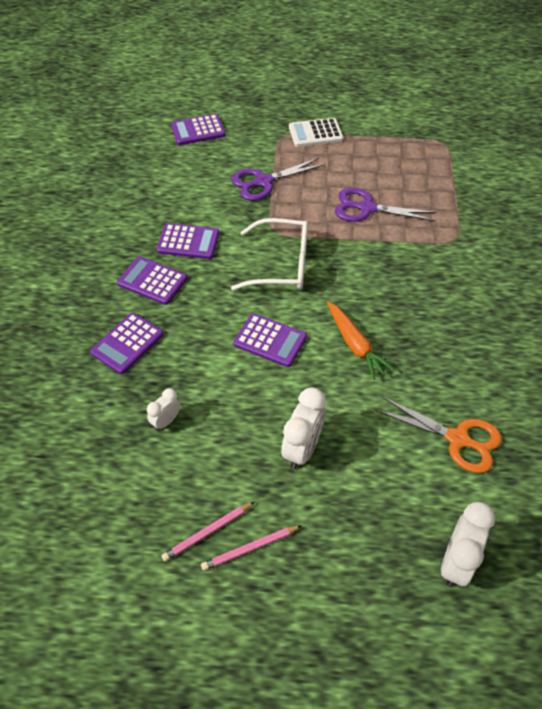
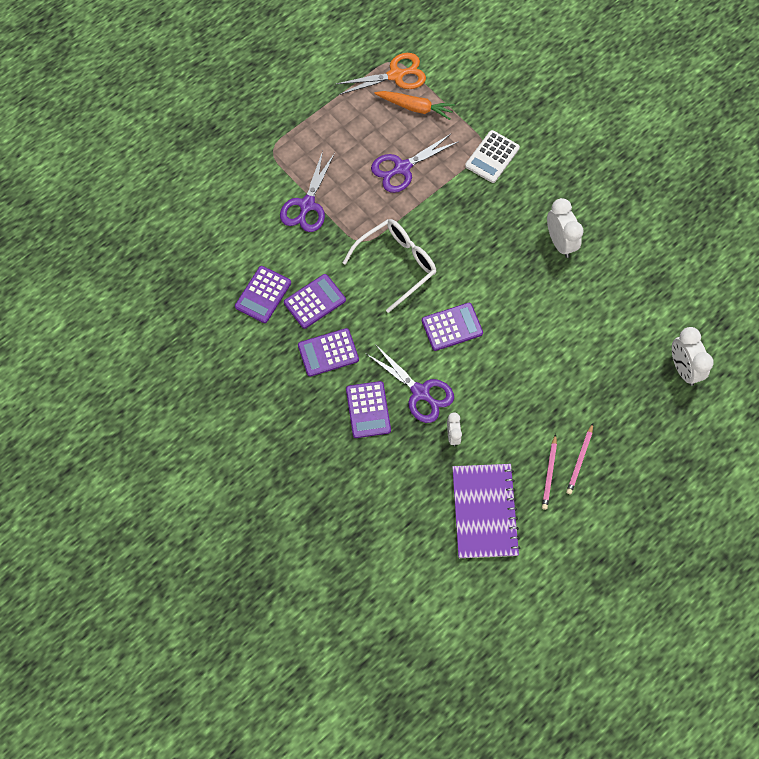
camera: 45 degrees left, 15 degrees up
purple calculator [171,114,226,145] -> purple calculator moved to [235,266,291,323]
white clock [281,387,326,469] -> white clock moved to [547,198,584,258]
white calculator [289,118,343,147] -> white calculator moved to [465,130,520,183]
orange carrot [327,302,394,380] -> orange carrot moved to [374,91,455,120]
orange scissors [375,396,502,473] -> orange scissors moved to [336,53,426,95]
none -> purple scissors [367,344,454,423]
none -> purple notebook [452,464,521,558]

